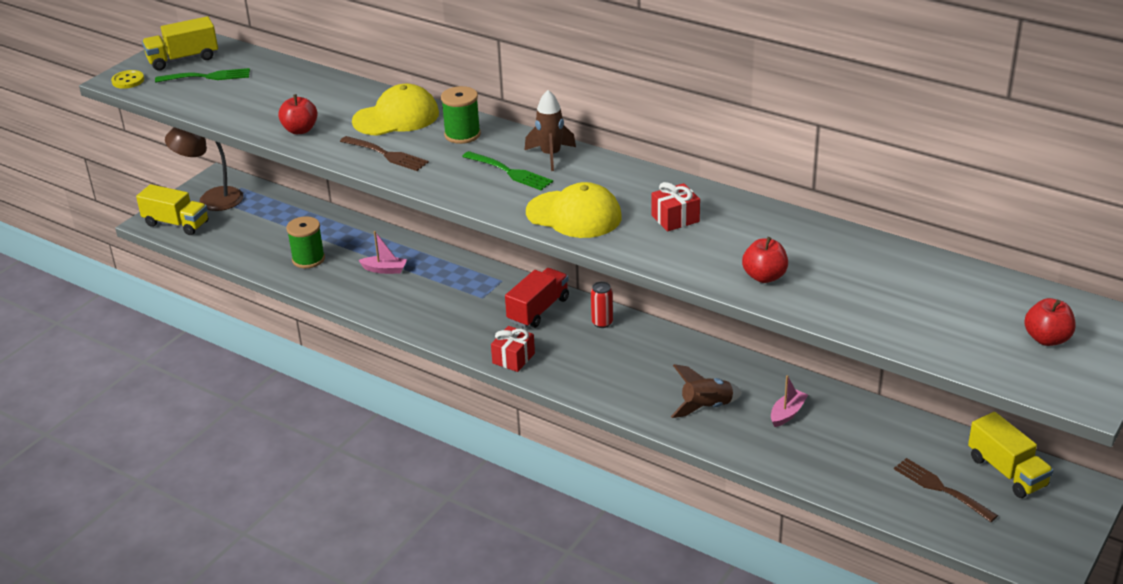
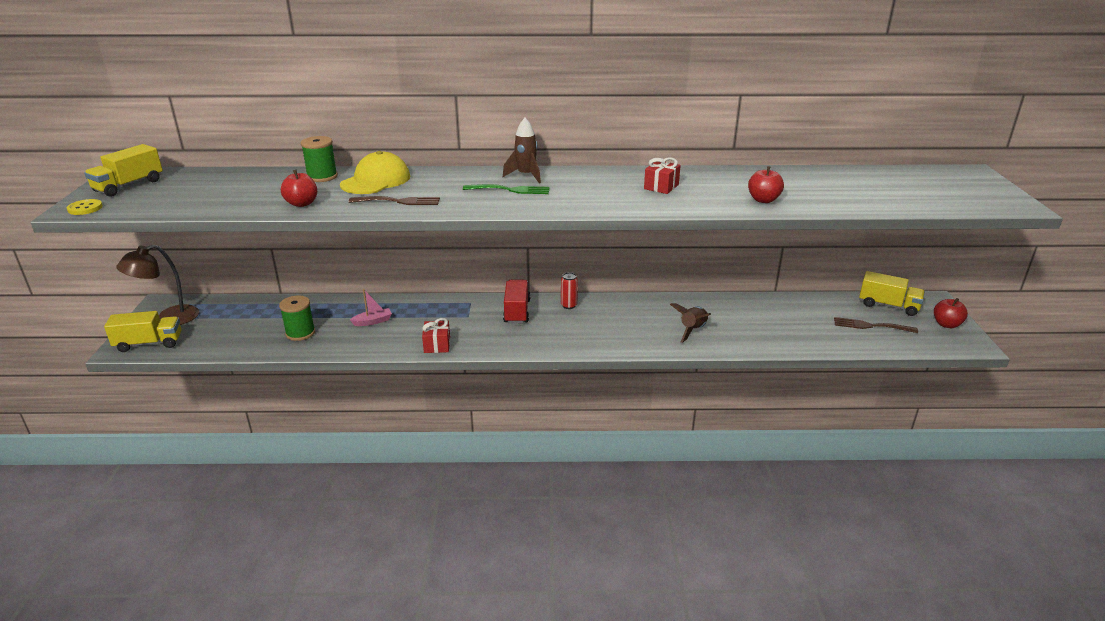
camera: 35 degrees left, 5 degrees down
green fork [155,68,250,83] -> none
green spool [441,86,481,144] -> green spool moved to [301,136,338,182]
red gift [491,326,535,372] -> red gift moved to [422,318,450,353]
yellow cap [526,182,622,238] -> none
pink boat [771,375,808,427] -> none
red apple [1024,298,1076,346] -> red apple moved to [934,298,968,328]

